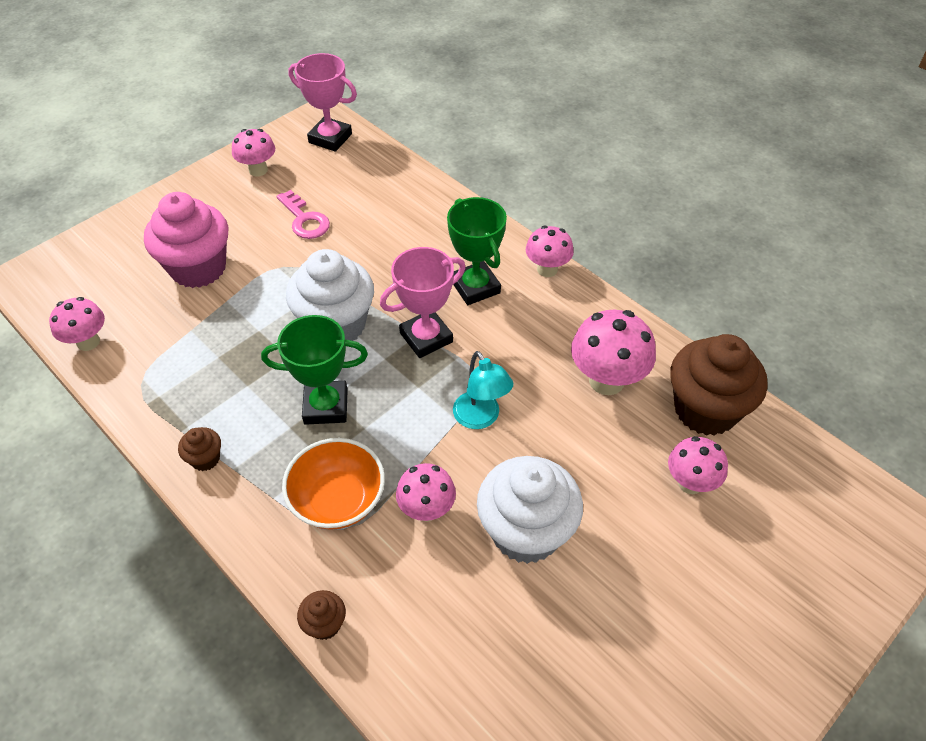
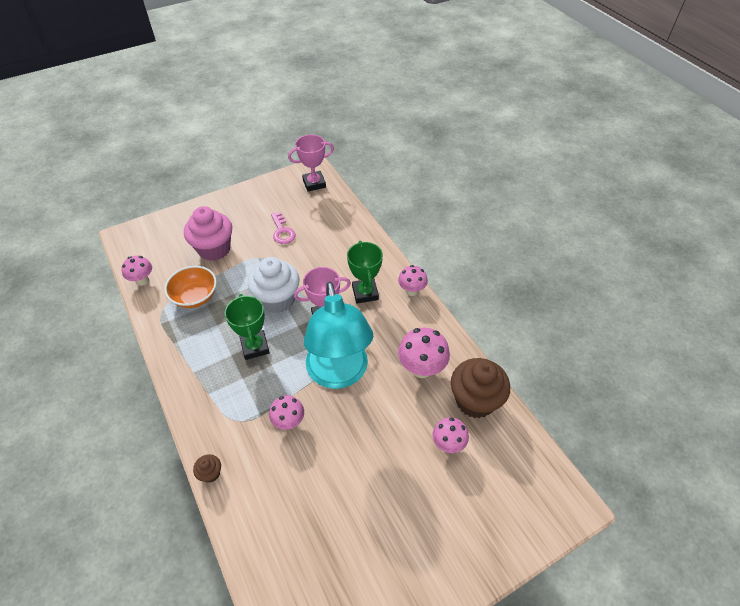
camera: 15 degrees right, 0 degrees up
brown cupcake [178,427,221,471] -> none
pink mushroom [232,129,275,176] -> none
green trophy [261,315,368,425] -> green trophy turned 60 degrees clockwise [225,294,270,360]
orange bowl [282,438,385,530] -> orange bowl moved to [164,266,217,308]
pink trophy [288,53,357,152] -> pink trophy turned 60 degrees counterclockwise [288,135,334,191]
turquoise lamp [453,351,513,429] -> turquoise lamp [304,282,373,389], size x2.24
white cupcake [477,456,583,564] -> none

